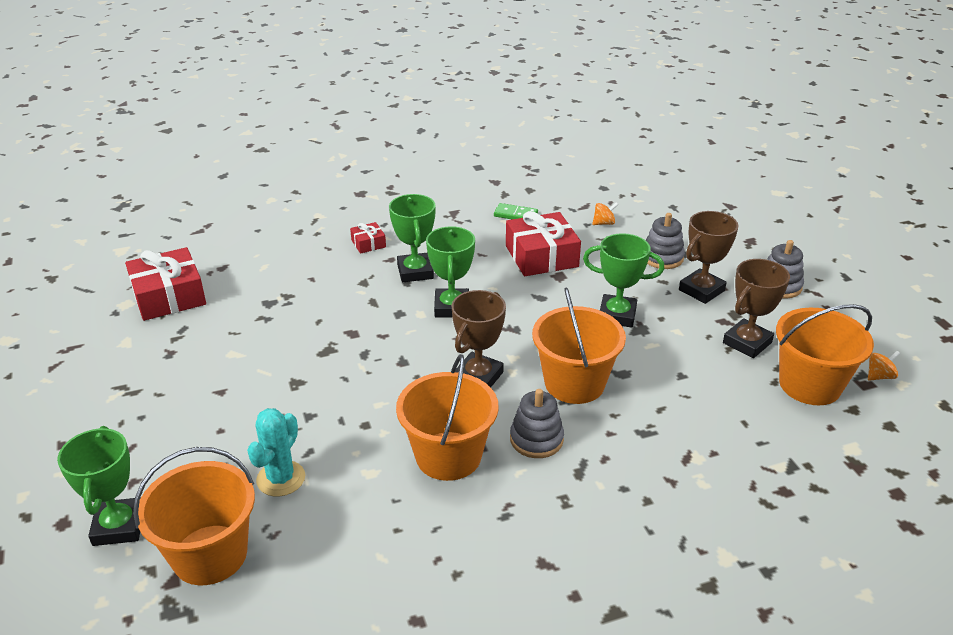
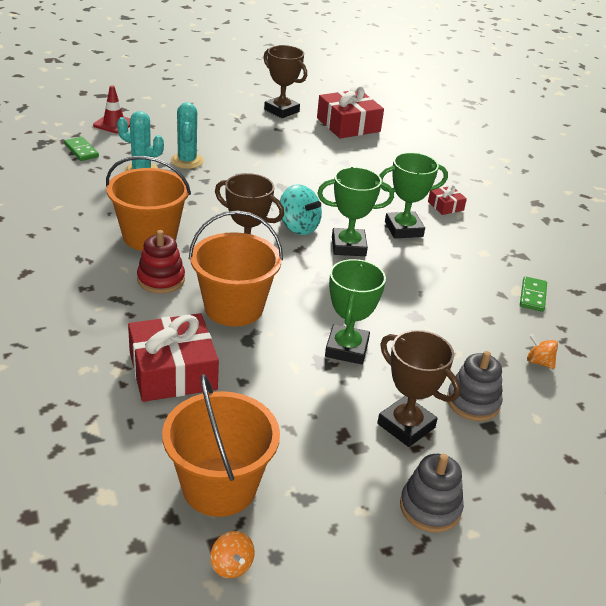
camera: 85 degrees right, 0 degrees up
green trophy [57,426,141,546] -> red traffic cone [93,85,130,134]
orange bucket [133,447,255,585] -> green domino [64,137,99,161]
red gift [506,211,581,276] -> red gift moved to [128,313,219,402]
grey stacking toy [510,389,564,458] -> red stacking toy [137,230,185,294]
orange spinning top [592,202,618,225] -> orange spinning top turned 150 degrees clockwise [527,334,558,369]
brown trophy [723,259,790,358] -> brown trophy moved to [263,45,307,118]
none -> turquoise cactus [171,102,204,169]
none -> turquoise spinning top [280,184,322,235]

